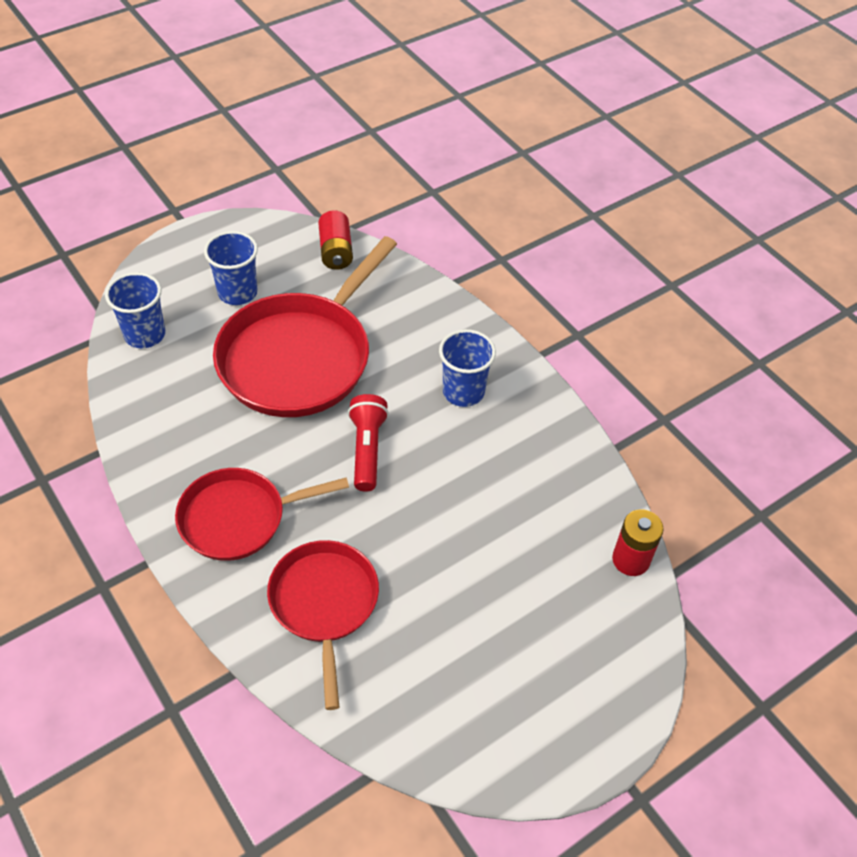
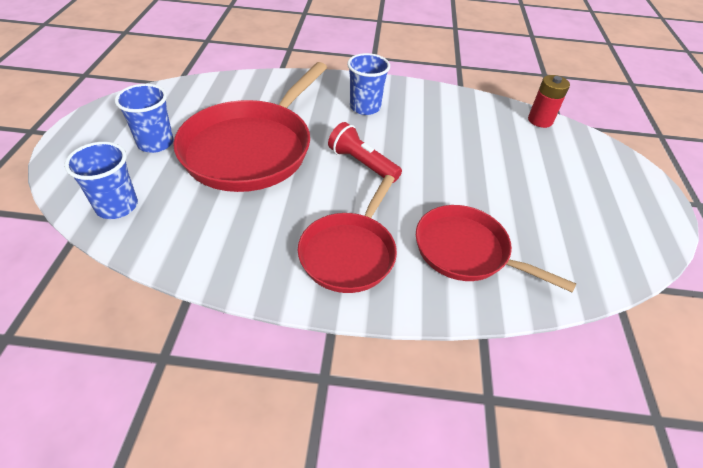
camera: 50 degrees left, 5 degrees down
red pan [213,236,397,417] -> red pan turned 45 degrees clockwise [173,62,327,192]
red battery [318,210,353,270] -> none

